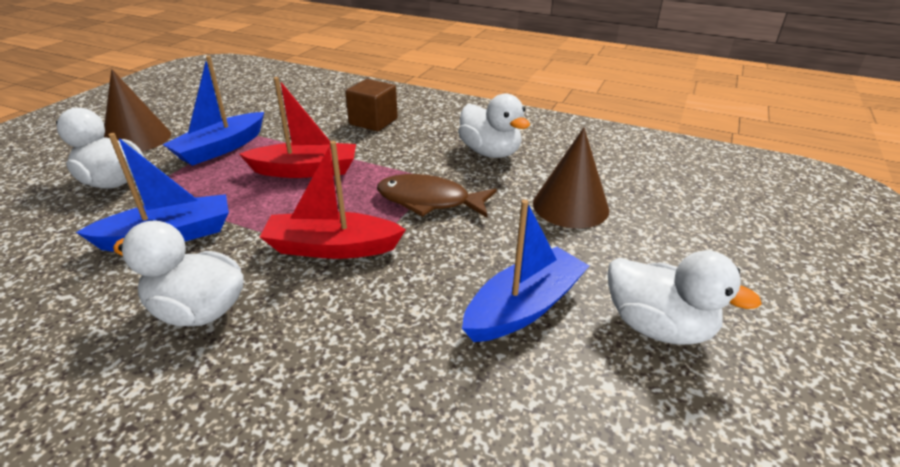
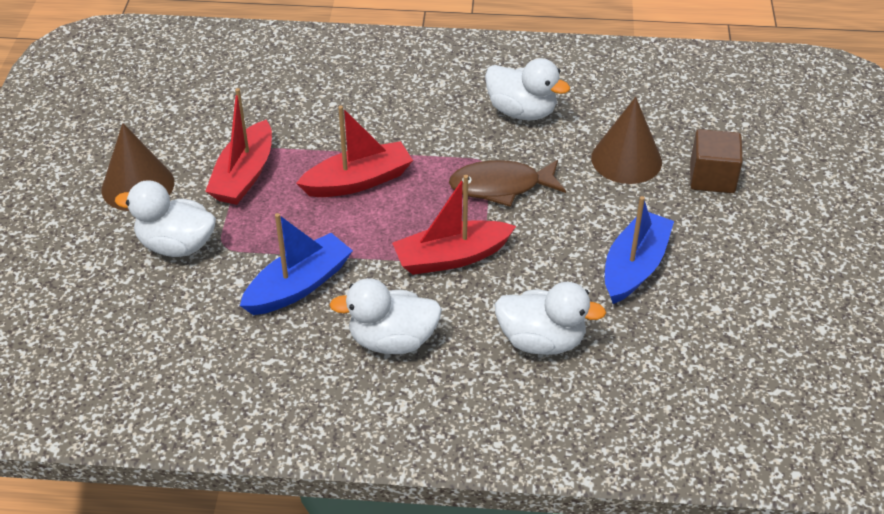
camera: 20 degrees left, 10 degrees up
blue boat [162,56,264,166] -> red boat [205,88,272,205]
brown cube [345,79,398,131] -> brown cube moved to [690,129,743,193]
white duck [608,250,762,345] -> white duck moved to [495,282,606,355]

